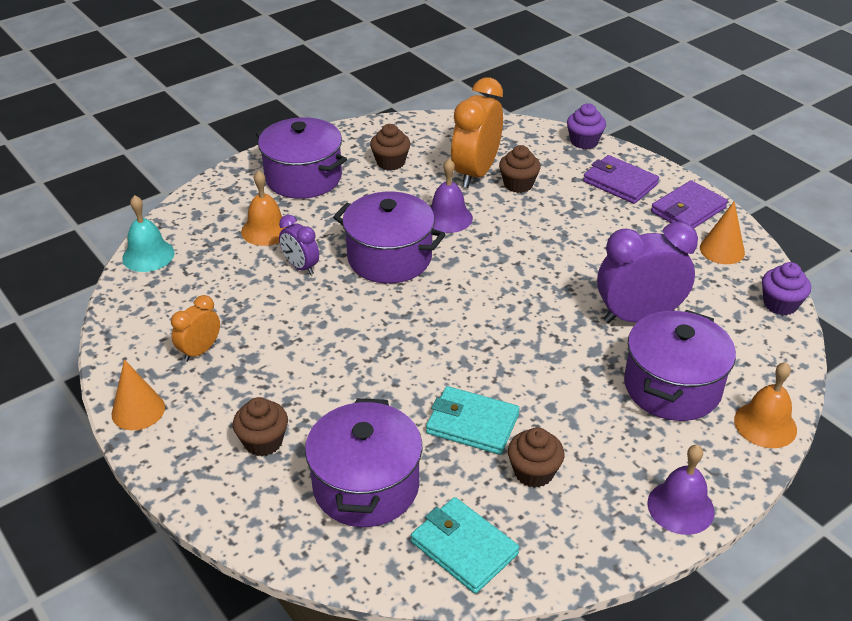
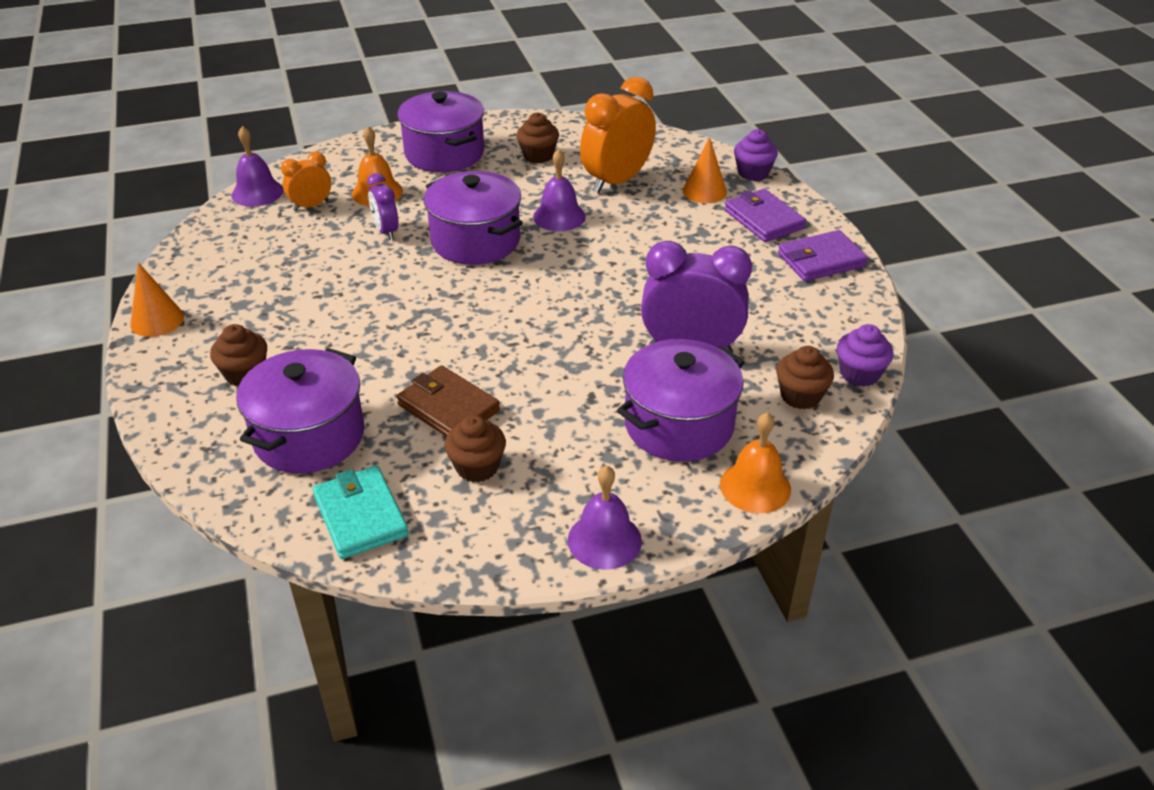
camera: 20 degrees right, 0 degrees up
turquoise bell [122,195,175,272] -> purple bell [231,126,284,207]
orange clock [171,295,220,362] -> orange clock moved to [281,151,331,211]
turquoise wallet [426,386,519,455] -> brown wallet [397,365,500,437]
brown cupcake [499,145,541,193] -> brown cupcake moved to [776,346,834,409]
orange cone [700,201,745,264] -> orange cone moved to [683,137,727,203]

